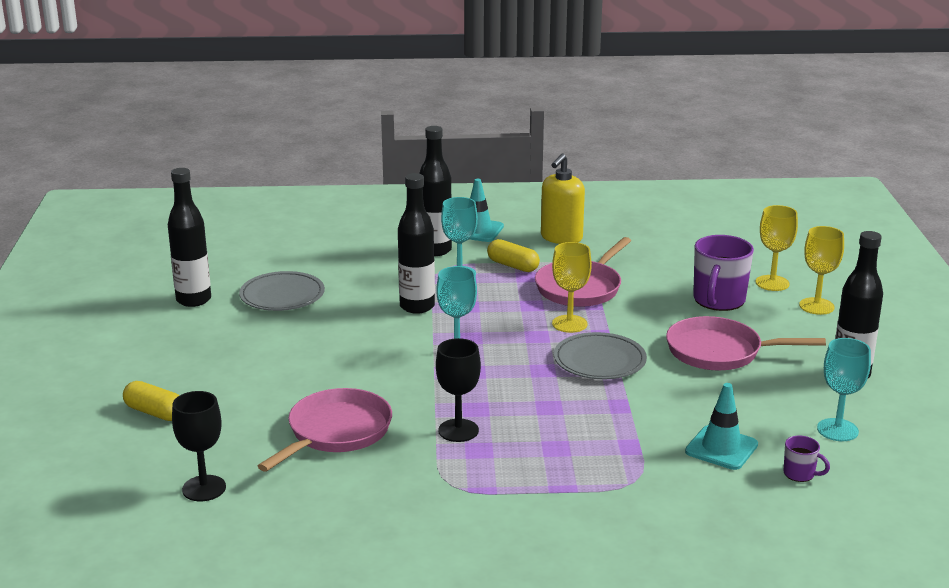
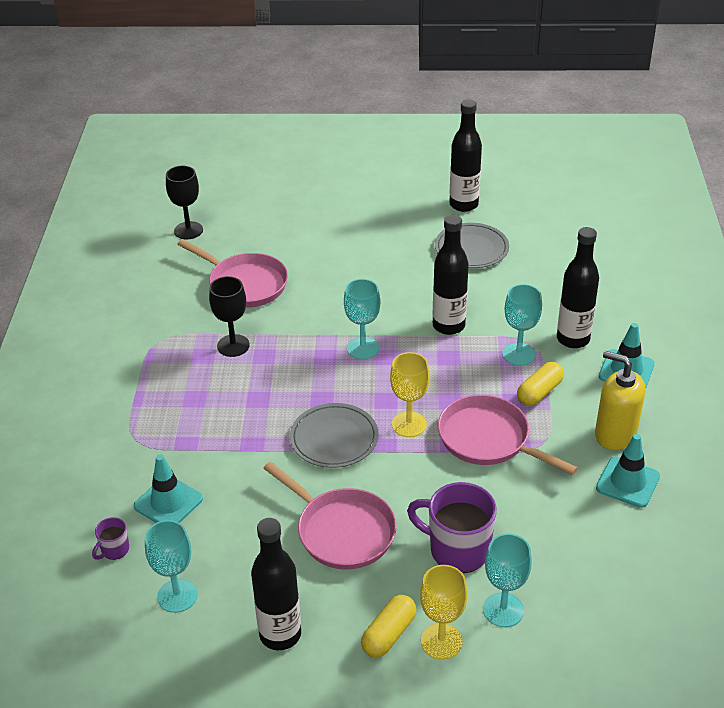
camera: 95 degrees right, 15 degrees up
yellow capsule [123,381,180,421] -> yellow capsule moved to [361,595,416,657]
pink pan [666,316,826,370] -> pink pan turned 120 degrees clockwise [263,462,397,570]
yellow goblet [756,205,798,291] -> turquoise goblet [483,533,532,627]
none -> turquoise traffic cone [596,434,660,508]

